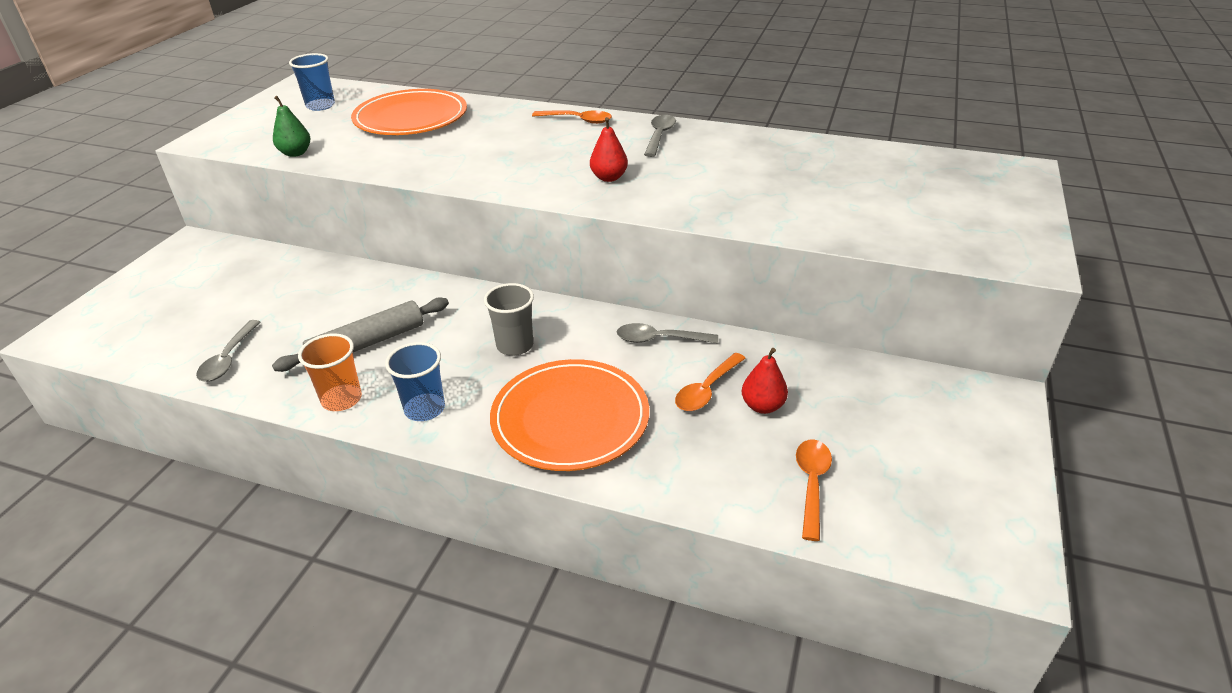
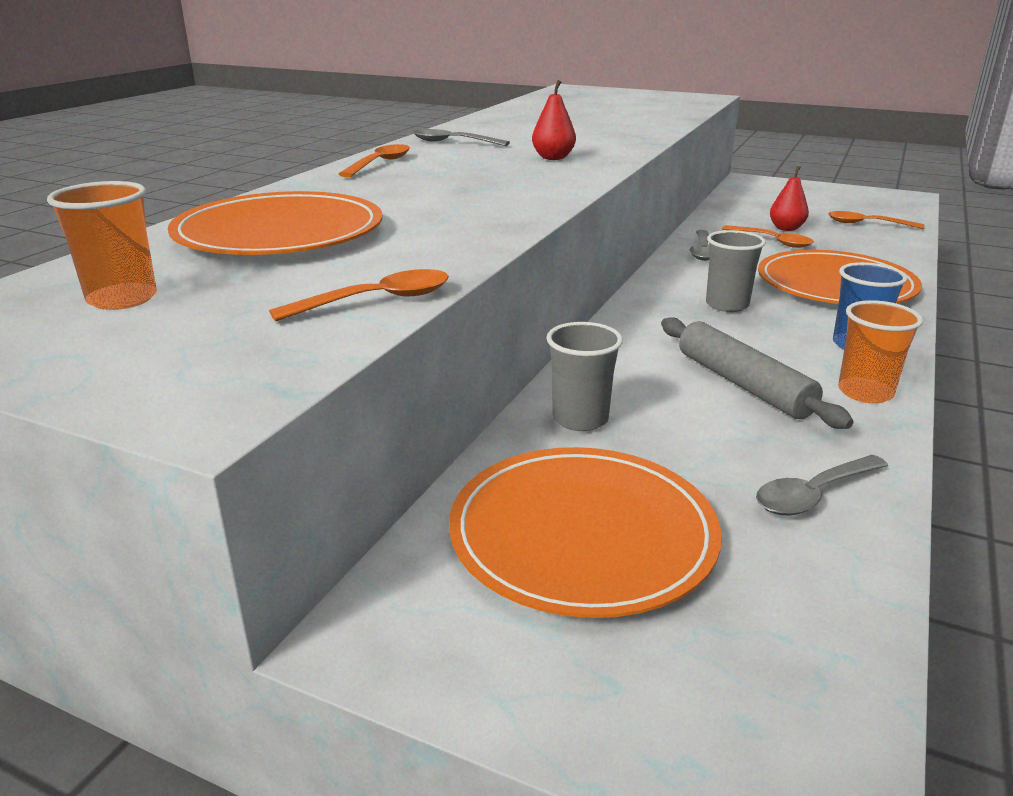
camera: 85 degrees left, 10 degrees down
grey spoon [196,320,260,382] -> grey spoon turned 135 degrees clockwise [756,455,888,515]
green pear [273,96,310,157] -> orange spoon [269,269,449,321]
blue cup [289,53,335,111] -> orange cup [47,181,157,310]
none -> orange plate [449,447,722,618]
none -> grey cup [546,322,623,431]

